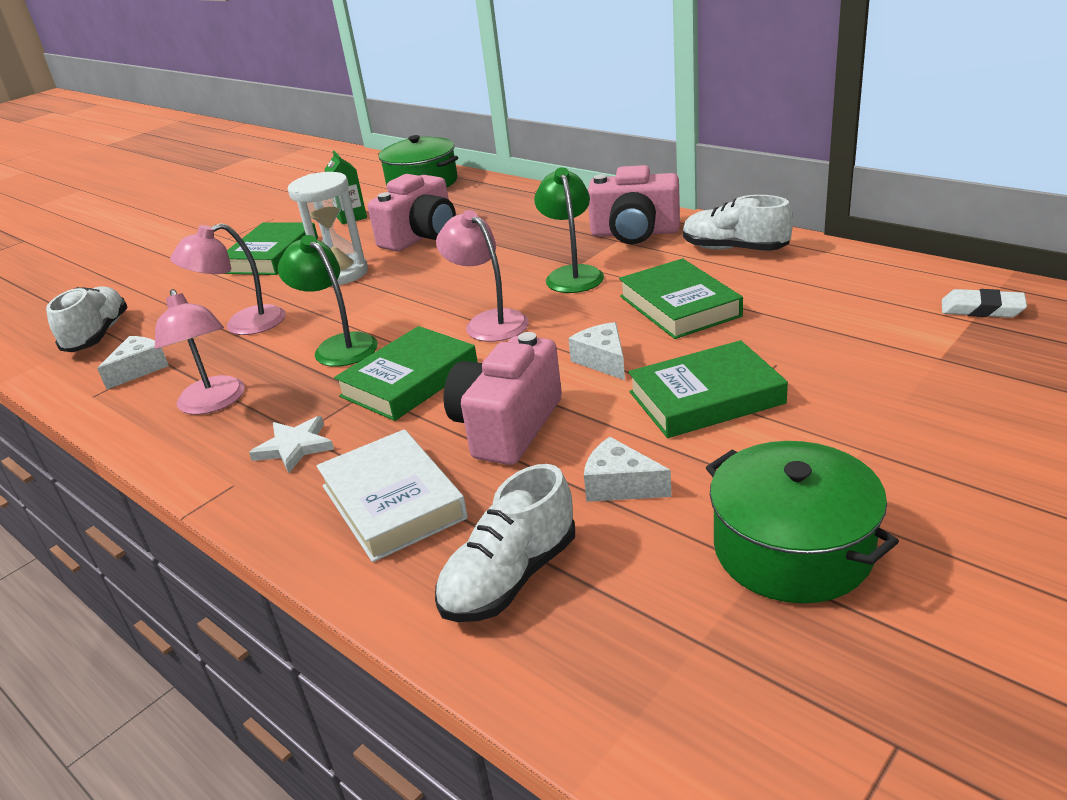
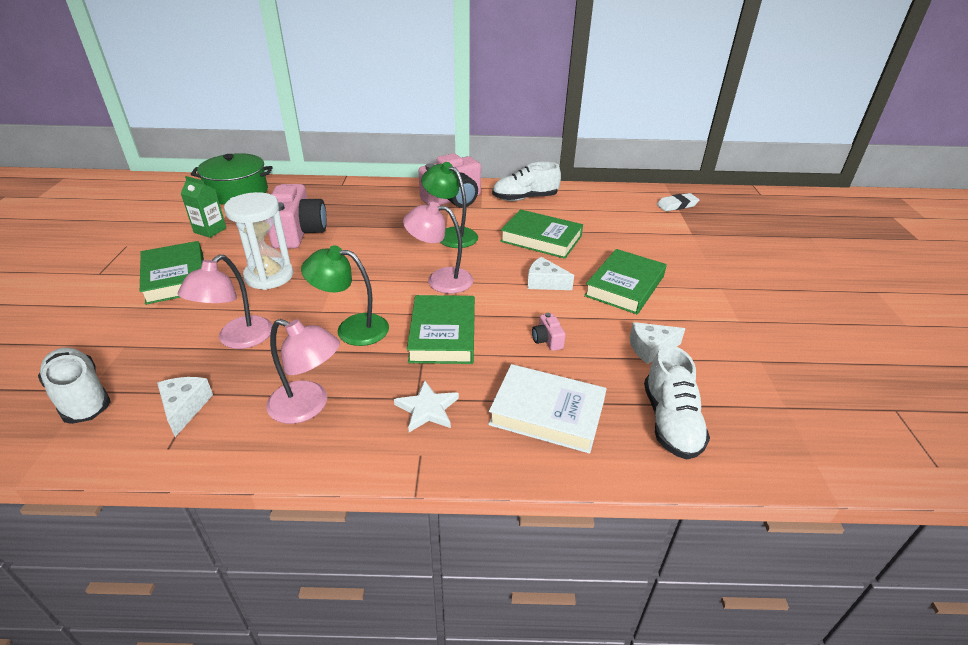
camera: 45 degrees left, 5 degrees up
pink camera [444,332,562,465] -> pink camera [532,313,566,351], size x0.42
green pot [706,441,899,603] -> none

